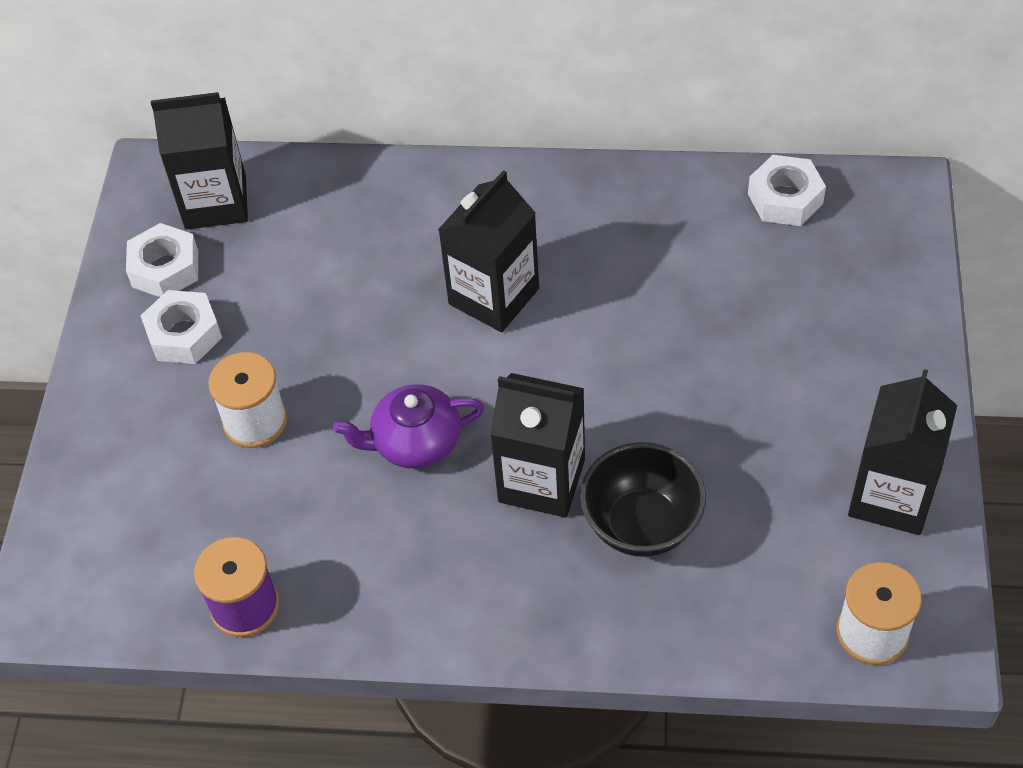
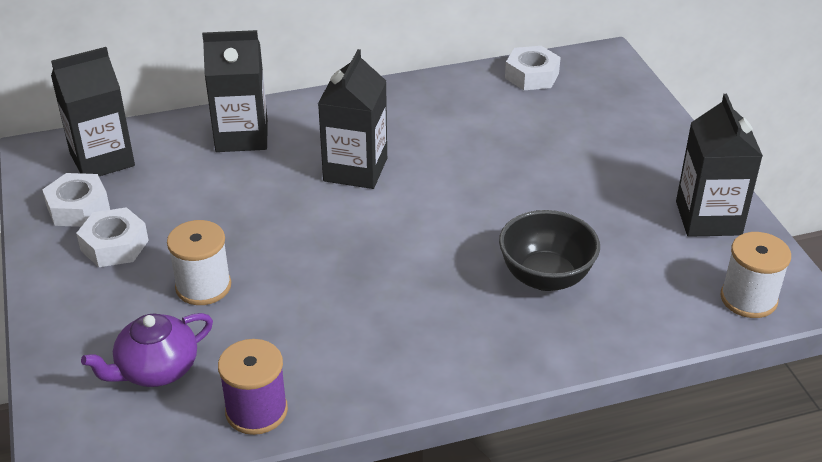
camera: 25 degrees left, 15 degrees down
purple teapot [333,384,484,469] -> purple teapot moved to [81,313,213,387]
black carton [490,373,585,518] -> black carton moved to [202,30,268,152]

